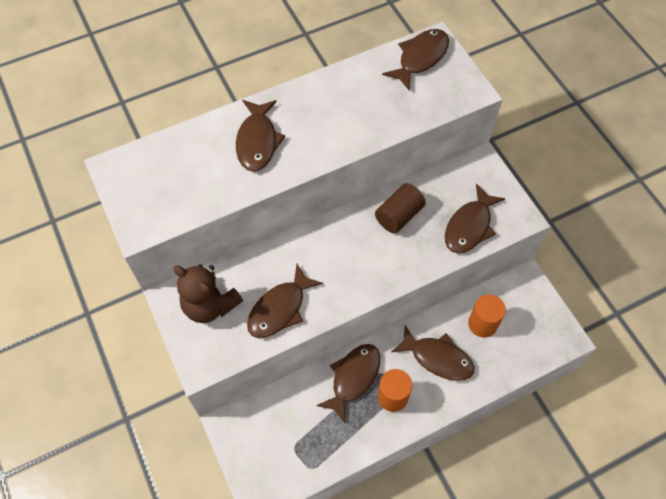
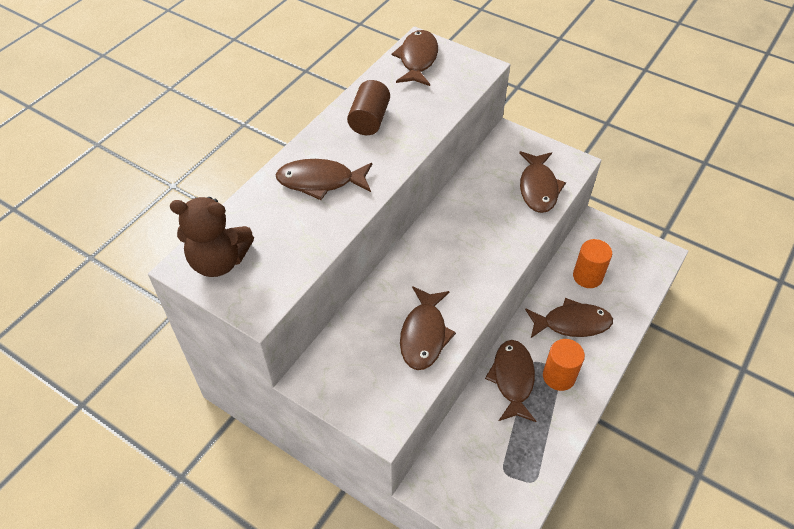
camera: 30 degrees left, 10 degrees down
brown teddy bear [173,264,243,323] -> brown teddy bear moved to [170,197,254,277]
brown fish [236,100,285,172] -> brown fish turned 120 degrees clockwise [276,159,372,200]
brown cylinder [375,183,426,233] -> brown cylinder moved to [347,80,390,135]

